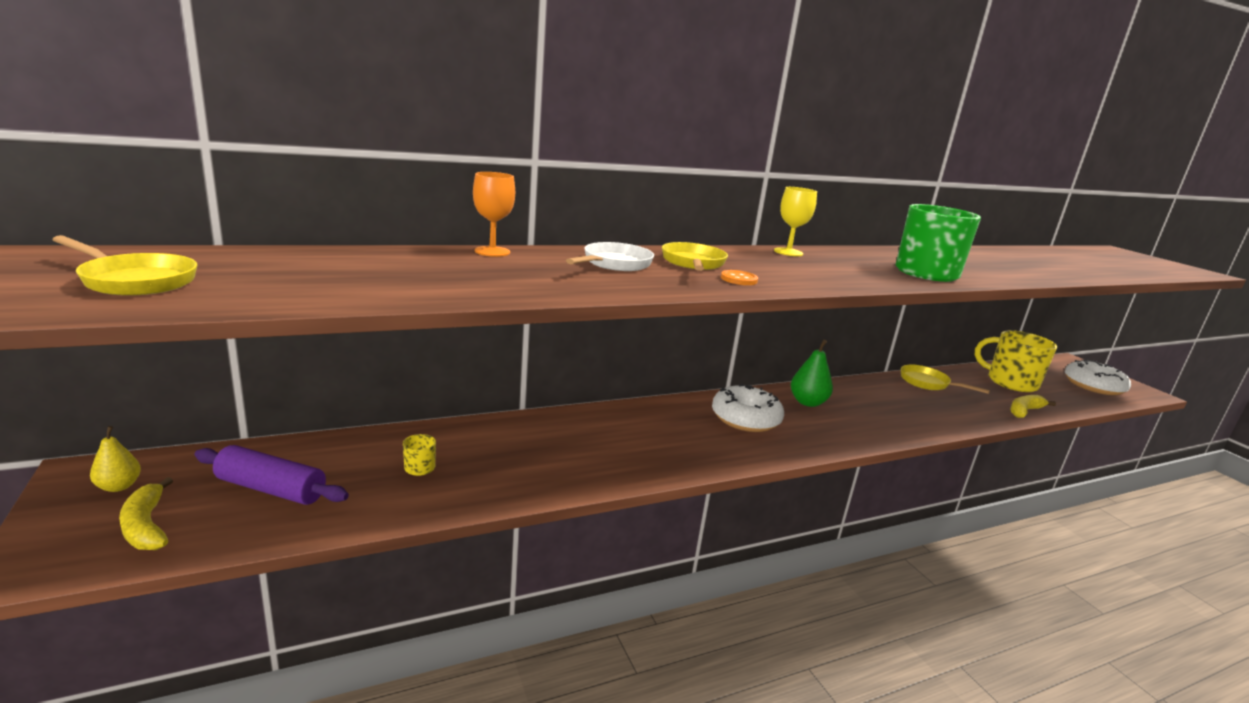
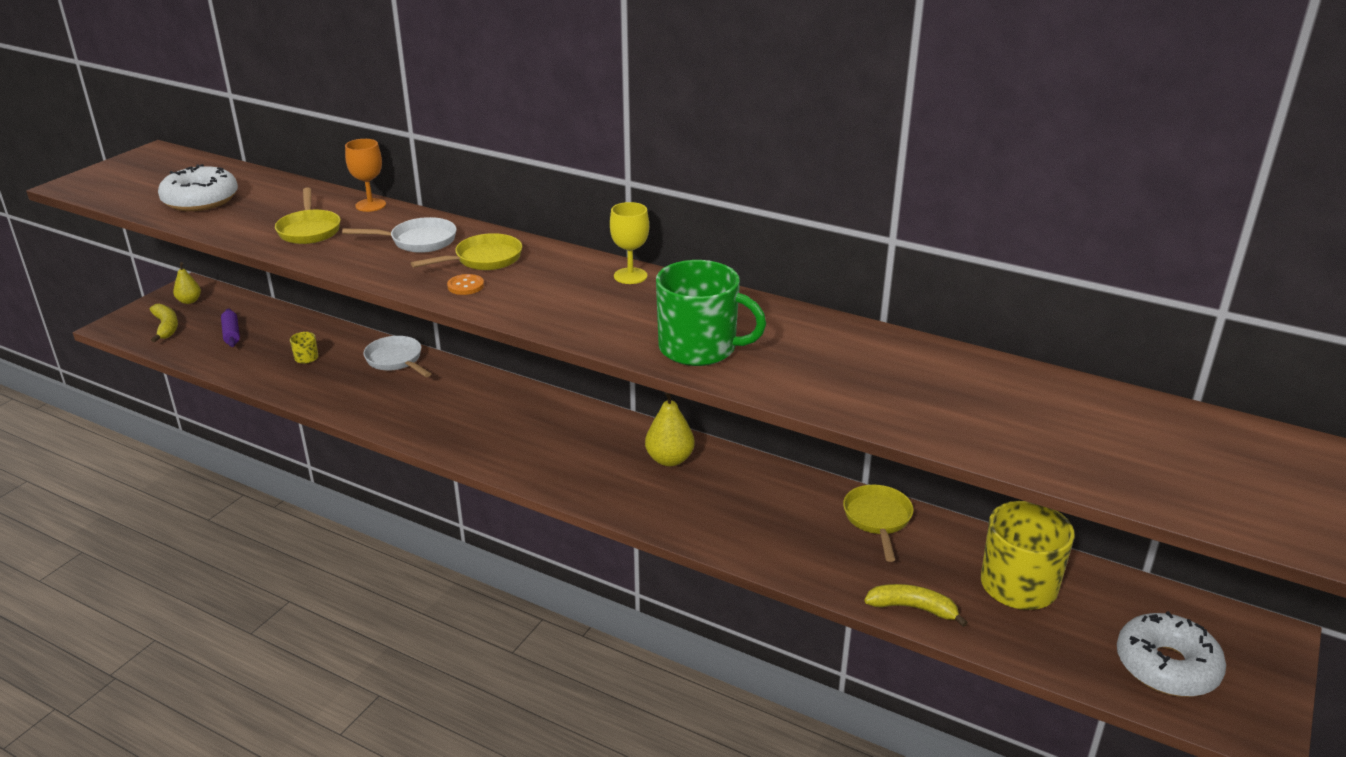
camera: 55 degrees right, 10 degrees up
yellow pan [52,235,197,296] -> yellow pan moved to [275,187,341,244]
yellow banana [119,477,173,550] -> yellow banana turned 135 degrees clockwise [150,304,178,342]
purple rolling pin [194,445,349,505] -> purple rolling pin [221,308,240,347], size x0.63
white donut [712,384,784,432] -> white donut moved to [158,164,238,211]
green pear [791,340,833,407] -> yellow pear [645,392,695,466]
none -> white pan [363,336,431,377]

